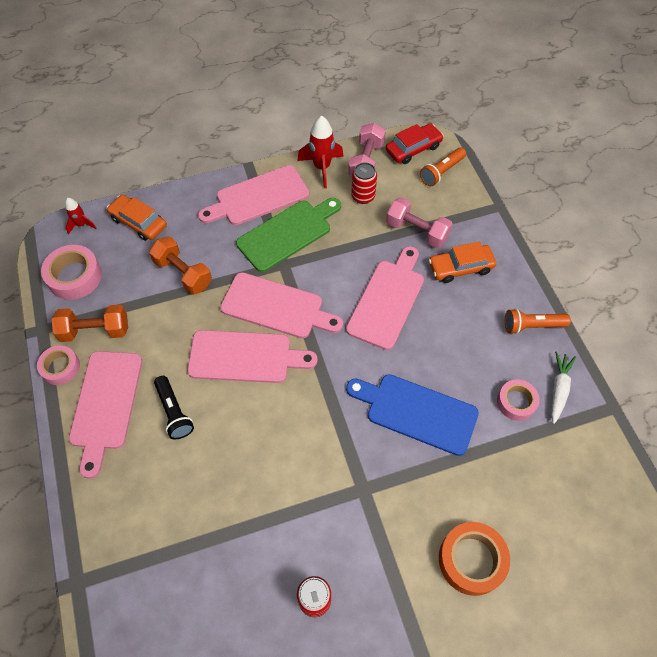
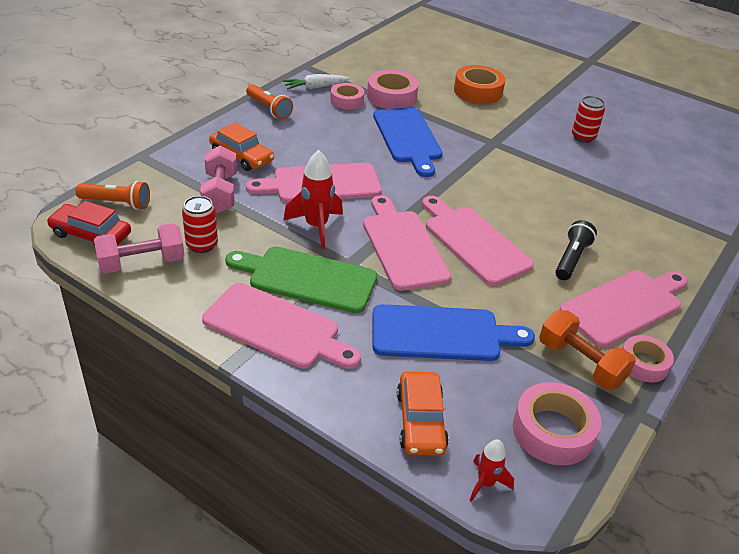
camera: 130 degrees left, 20 degrees down
orange dumbbell [149,236,212,295] -> blue cutting board [373,304,535,361]
red rocket [297,116,344,188] -> red rocket moved to [283,150,343,249]
none -> pink tape [367,70,419,109]

